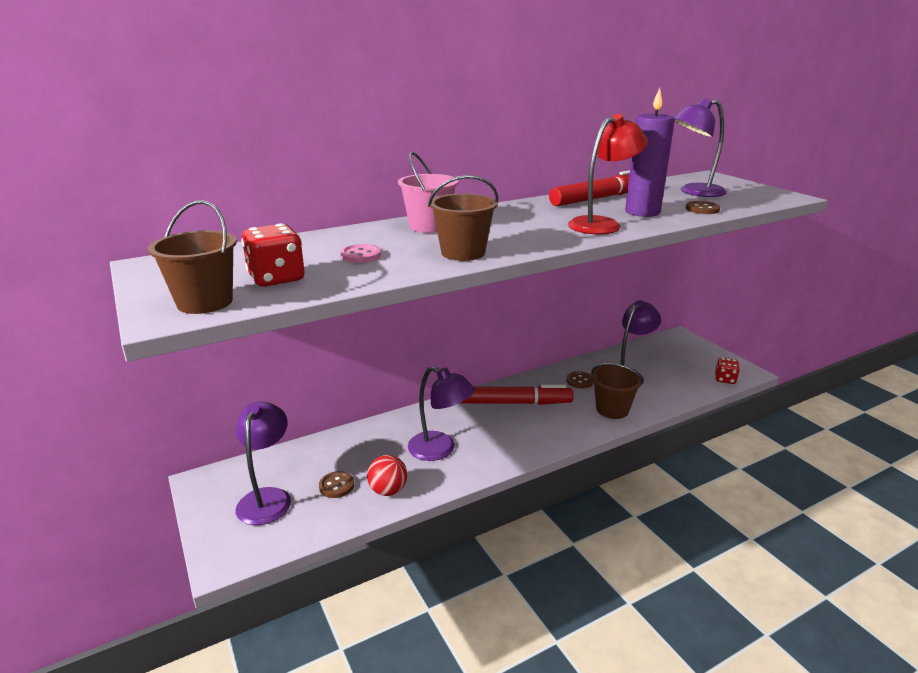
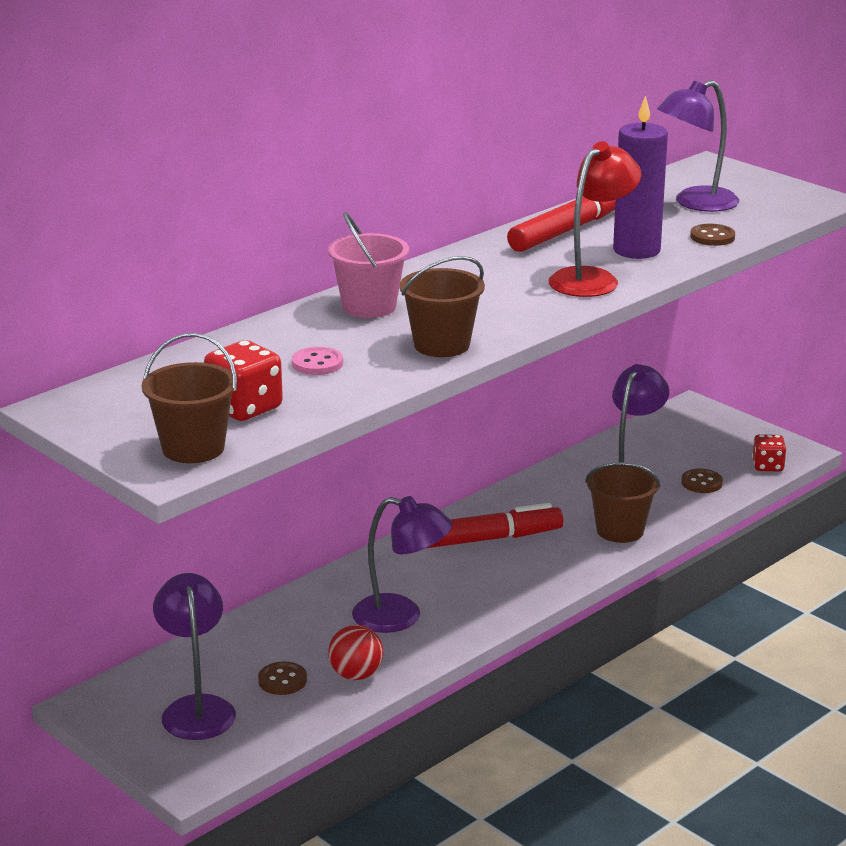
camera: 15 degrees left, 0 degrees up
brown button [566,371,594,388] -> brown button moved to [681,468,723,493]

